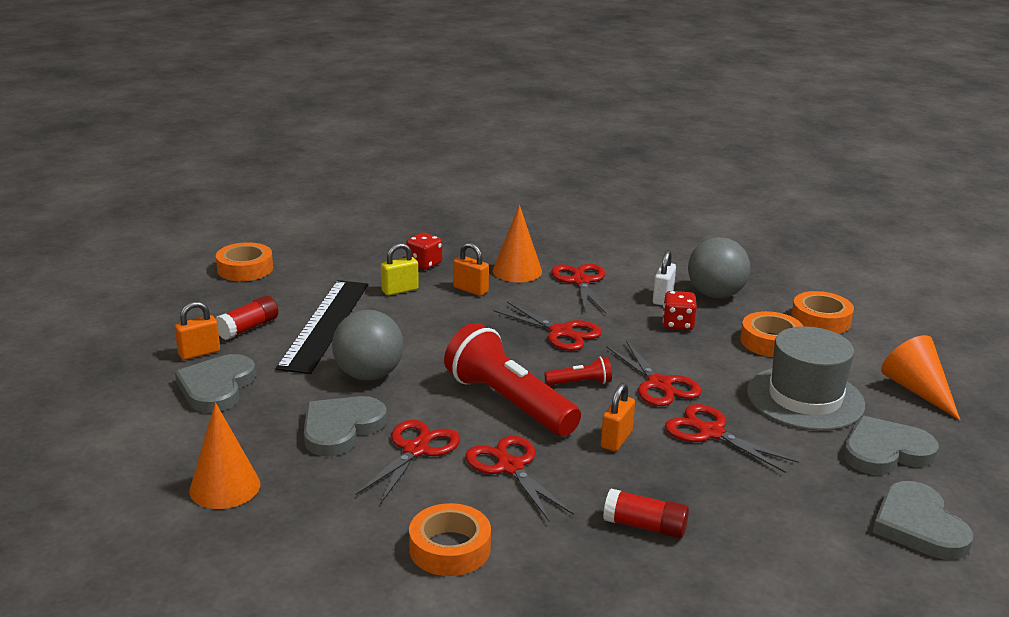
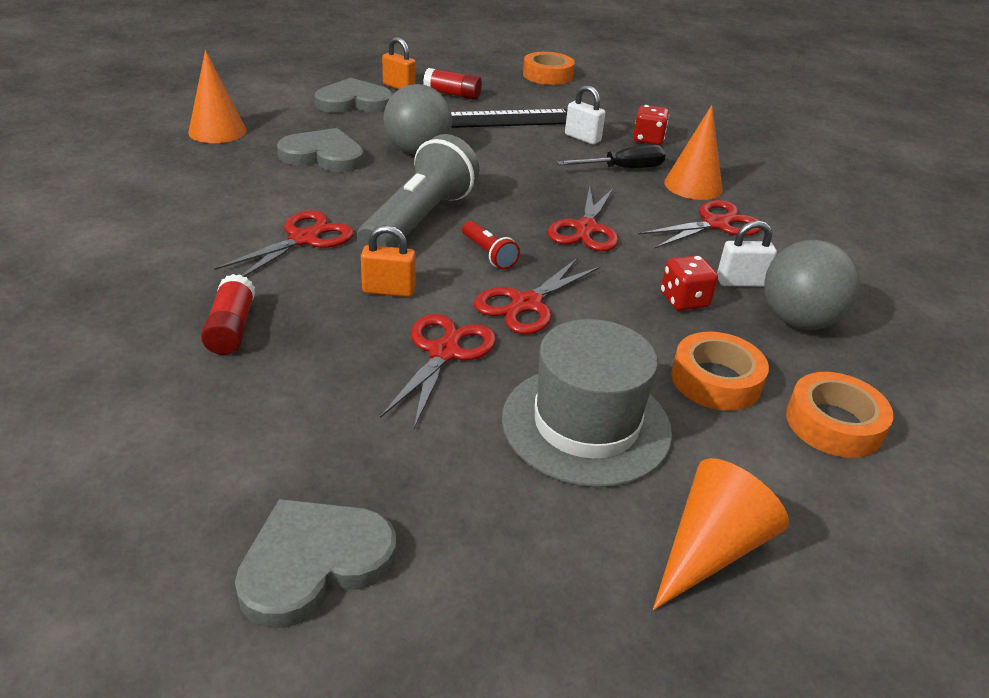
camera: 65 degrees right, 10 degrees up
red scissors [355,420,460,504] -> none
yellow padlock [381,243,419,296] -> white padlock [565,85,605,145]
orange tape [409,503,491,576] -> none
red flashlight [444,323,581,436] -> grey flashlight [357,134,479,251]
orange padlock [453,243,489,296] -> black screwdriver [557,145,666,168]
grey heart [844,416,939,475] -> none

